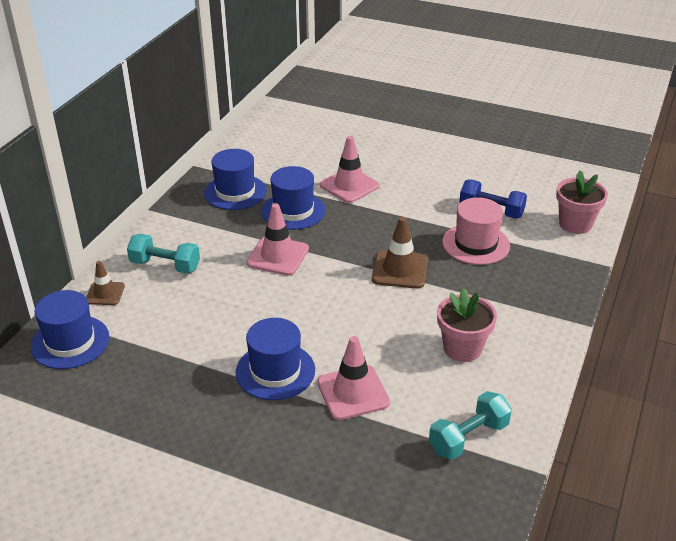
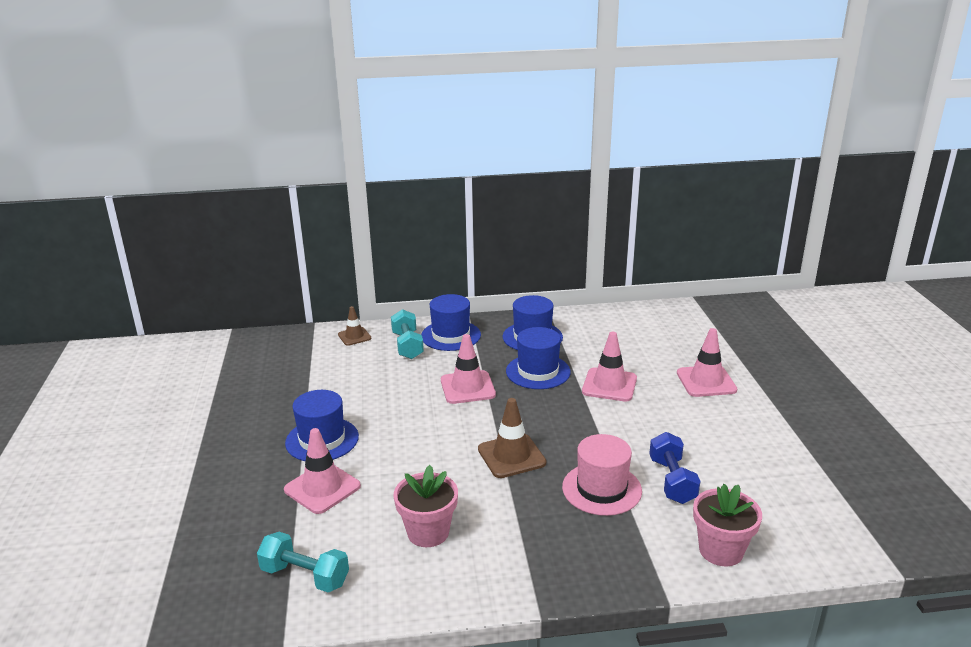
camera: 60 degrees right, 10 degrees down
blue hat [31,290,109,369] -> blue hat moved to [421,294,481,351]
none -> pink traffic cone [677,328,737,397]

